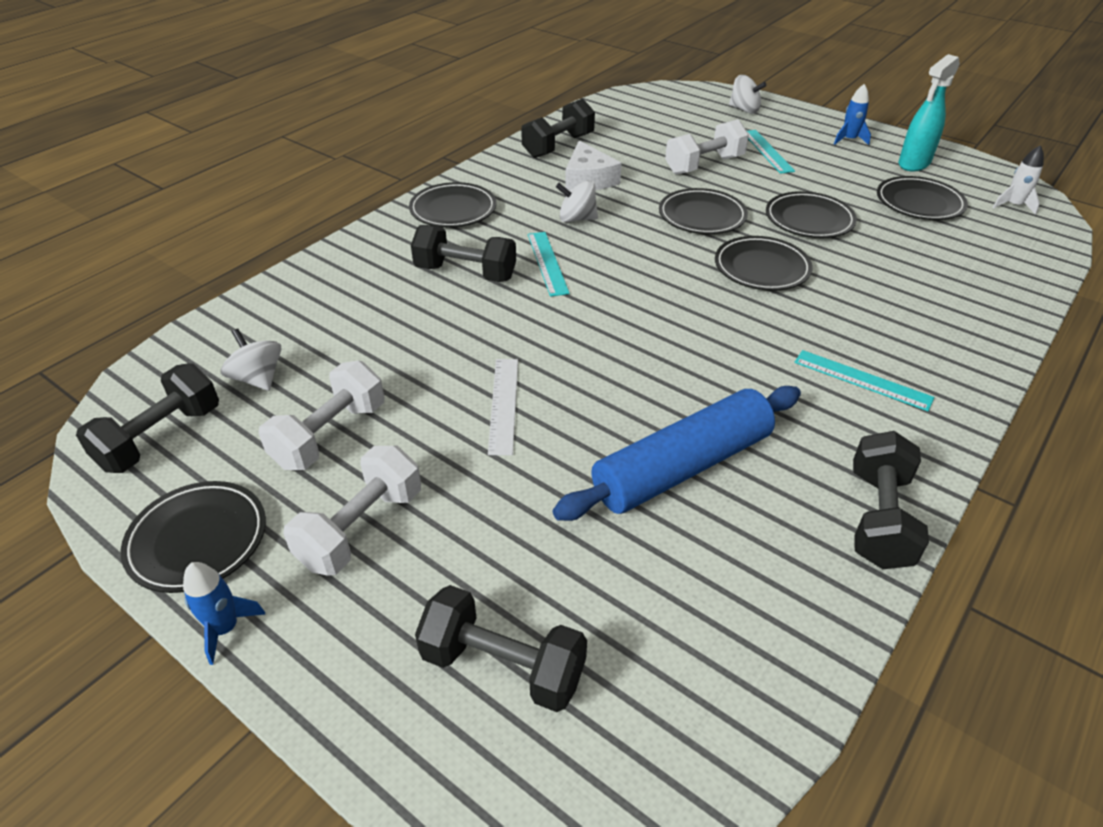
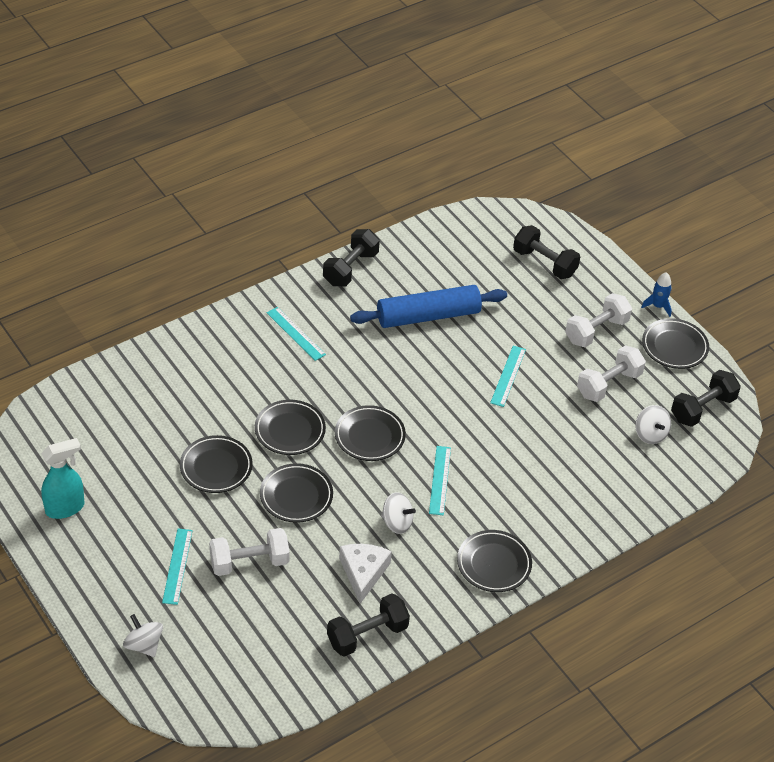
camera: 165 degrees left, 5 degrees up
black dumbbell [411,225,516,282] -> none
white ruler [488,359,518,455] -> turquoise ruler [490,346,526,407]
blue rocket [834,84,871,145] -> none
black plate [877,176,968,220] -> black plate moved to [335,405,406,461]
white rocket [993,145,1044,215] -> none

